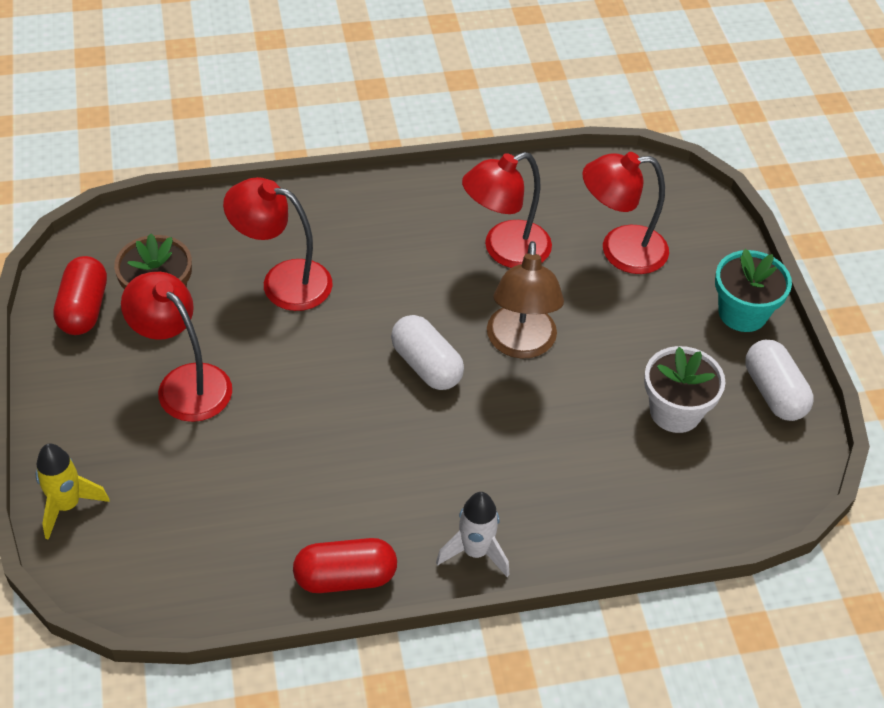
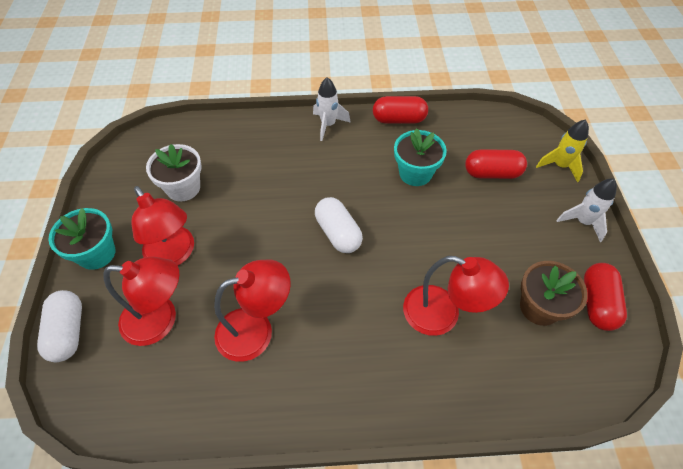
camera: 170 degrees left, 5 degrees up
red lamp [121,272,232,422] -> red lamp moved to [131,186,194,265]
brown lamp [487,241,564,358] -> none
white capsule [745,340,814,421] -> white capsule moved to [37,290,82,362]
none -> turquoise flower pot [394,128,447,186]
none -> red capsule [465,149,527,179]
none -> white rocket [556,178,617,242]

